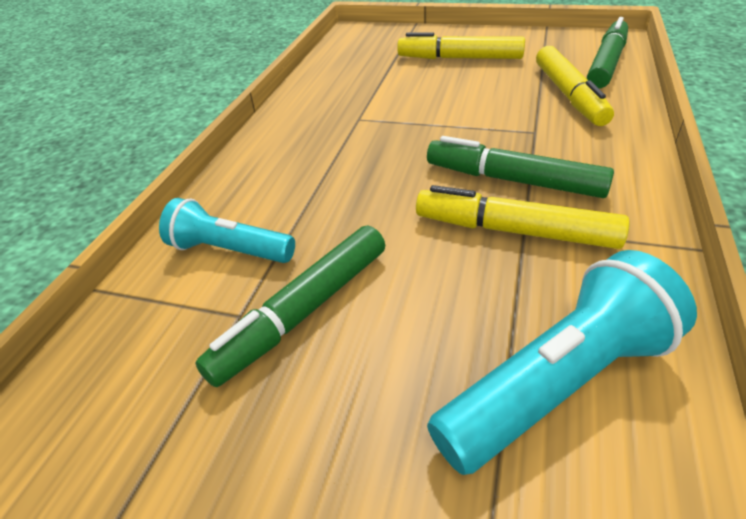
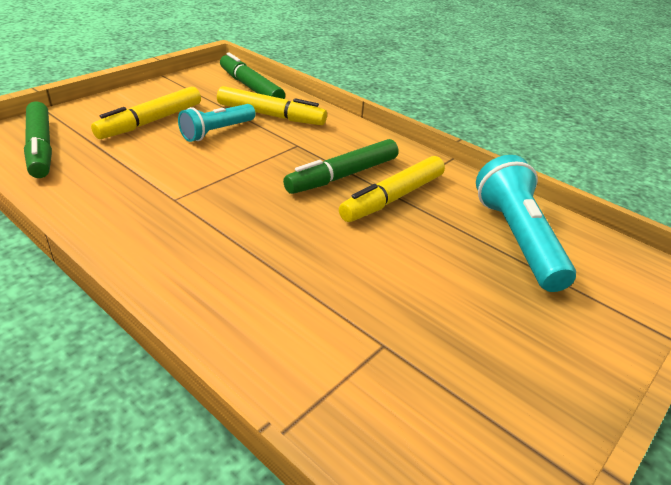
camera: 70 degrees left, 5 degrees down
turquoise flashlight [159,198,295,263] -> turquoise flashlight moved to [178,104,256,142]
green marker [195,225,385,387] -> green marker moved to [24,101,52,178]

